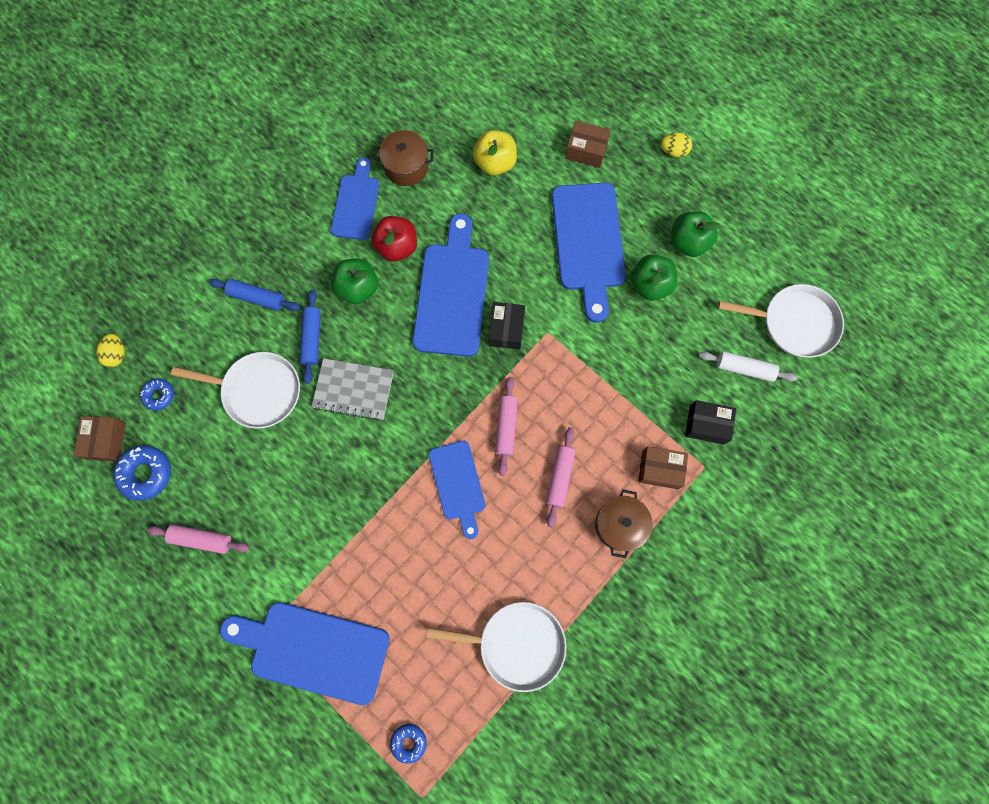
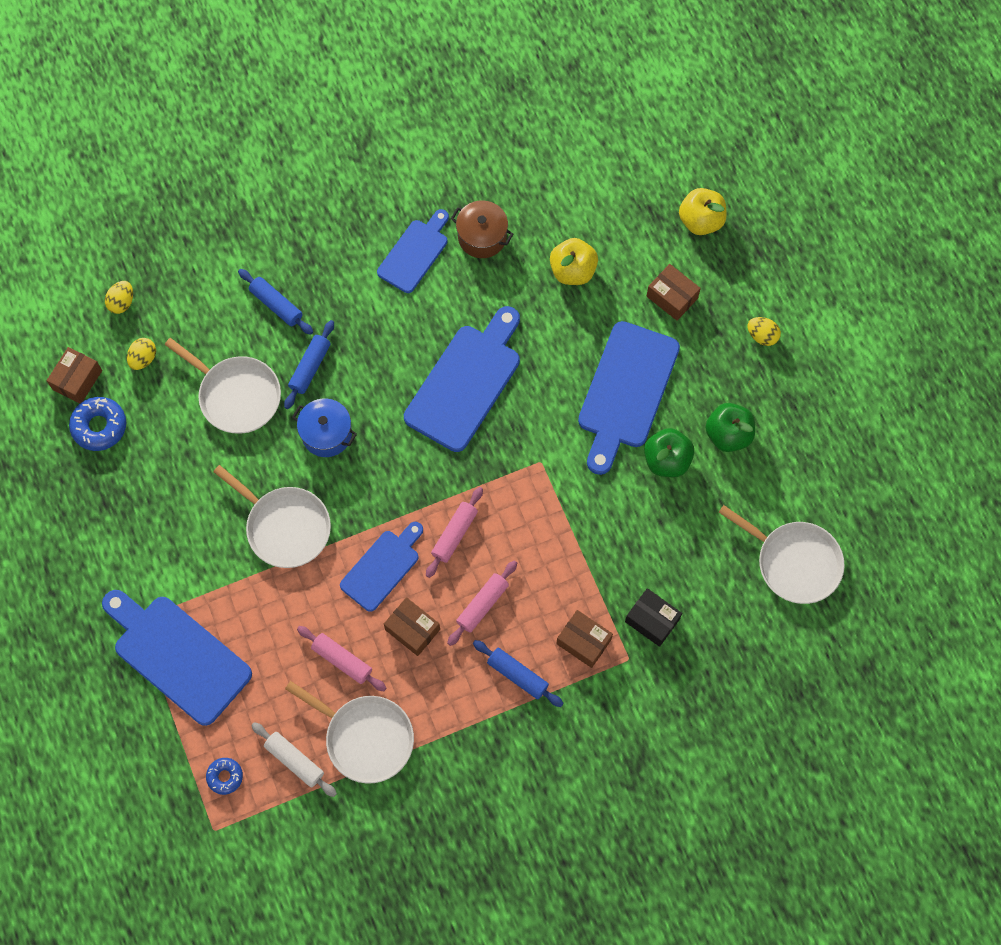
camera: 25 degrees right, 5 degrees down
blue donut [140,378,174,411] -> yellow egg [127,338,156,370]
pink rolling pin [147,525,250,554] -> pink rolling pin moved to [297,626,386,691]
grey notebook [312,358,394,421] -> blue pot [292,398,357,457]
green apple [331,258,378,304] -> none
red apple [371,216,417,261] -> none
blue cutting board [428,441,485,539] -> blue cutting board turned 150 degrees counterclockwise [340,522,423,612]
black box [489,302,525,350] -> none
brown pot [595,489,652,559] -> blue rolling pin [473,640,564,707]
white rolling pin [699,351,797,382] -> white rolling pin moved to [251,722,337,797]
none -> white pan [214,465,331,568]
none -> brown box [384,597,440,656]
none -> yellow apple [679,188,727,235]

